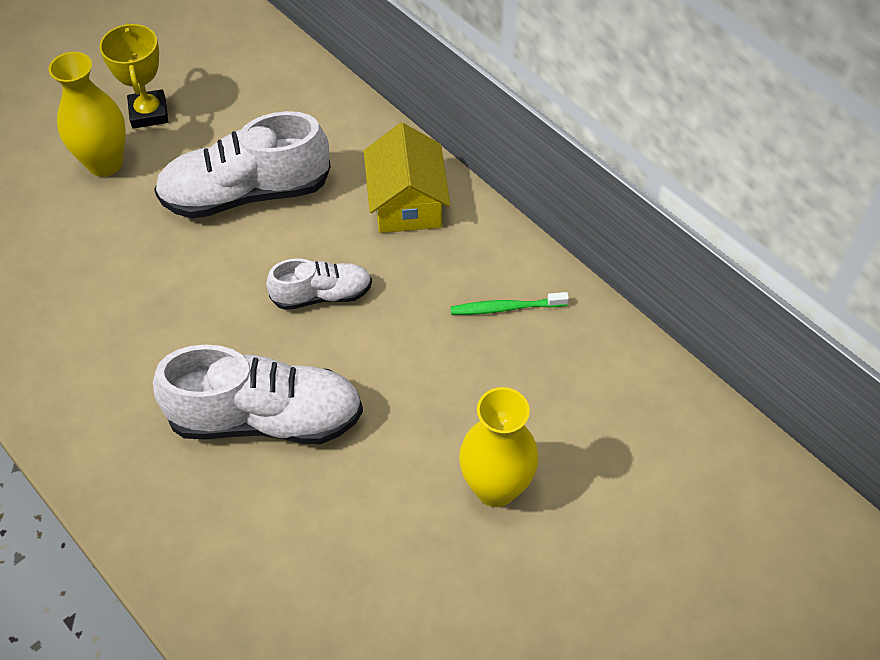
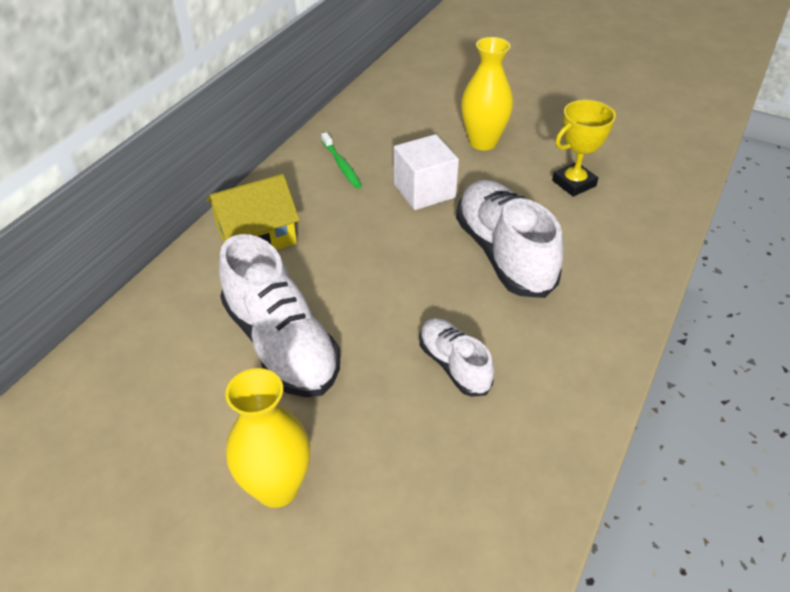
camera: 110 degrees left, 10 degrees down
yellow trophy [99,23,169,129] -> yellow trophy moved to [552,100,616,197]
white shoe [266,258,372,310] -> white shoe moved to [420,318,494,397]
none -> white cube [394,134,459,210]

